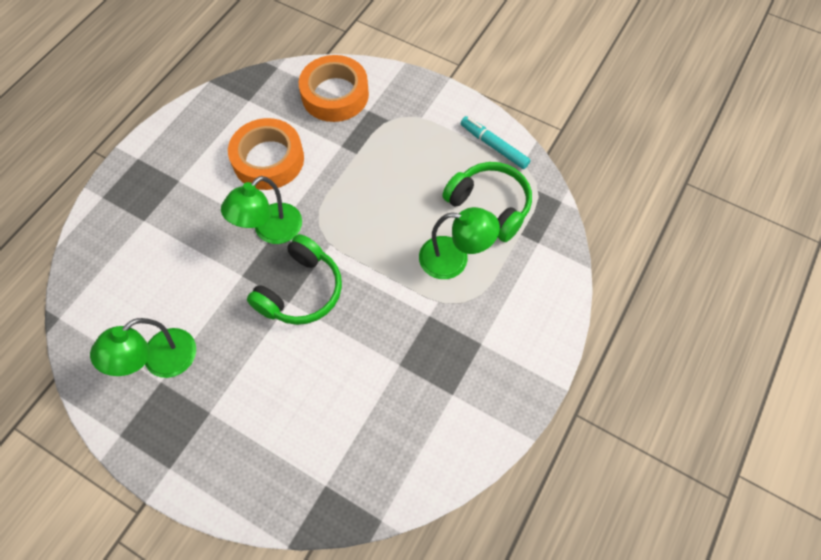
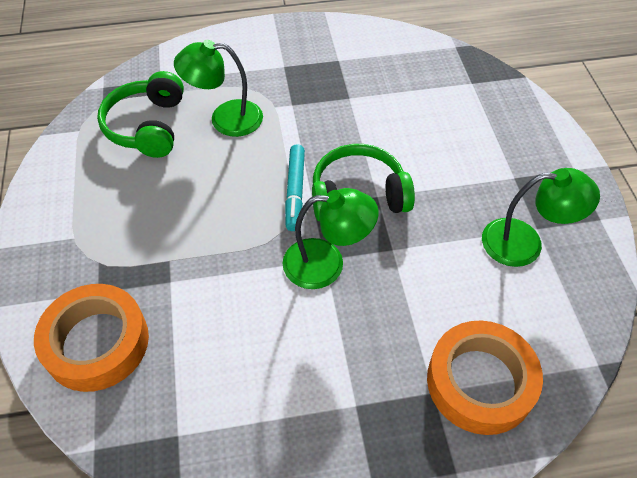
camera: 130 degrees left, 10 degrees down
orange tape [228,118,304,190] -> orange tape moved to [427,321,543,435]
green lamp [419,207,500,279] -> green lamp turned 60 degrees counterclockwise [174,40,263,137]
turquoise marker [461,116,531,169] -> turquoise marker moved to [285,144,305,231]

